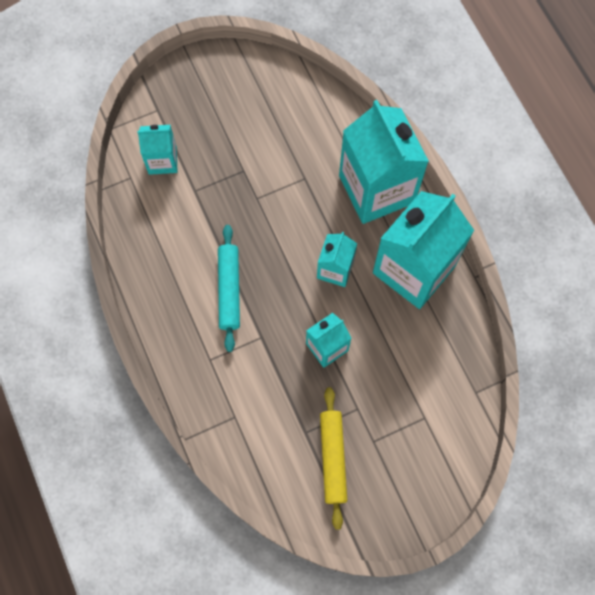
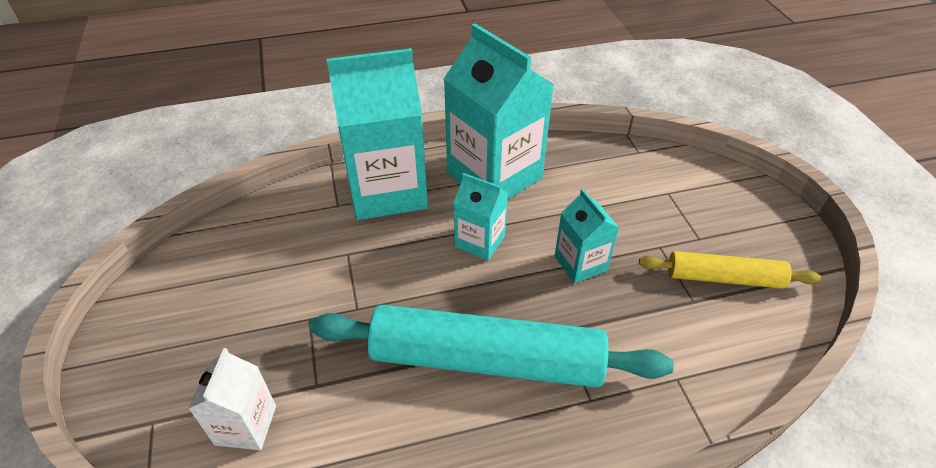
camera: 80 degrees left, 25 degrees down
turquoise carton [137,125,177,175] -> white carton [188,348,276,450]
turquoise rolling pin [218,225,240,352] -> turquoise rolling pin [309,305,674,388], size x1.83

